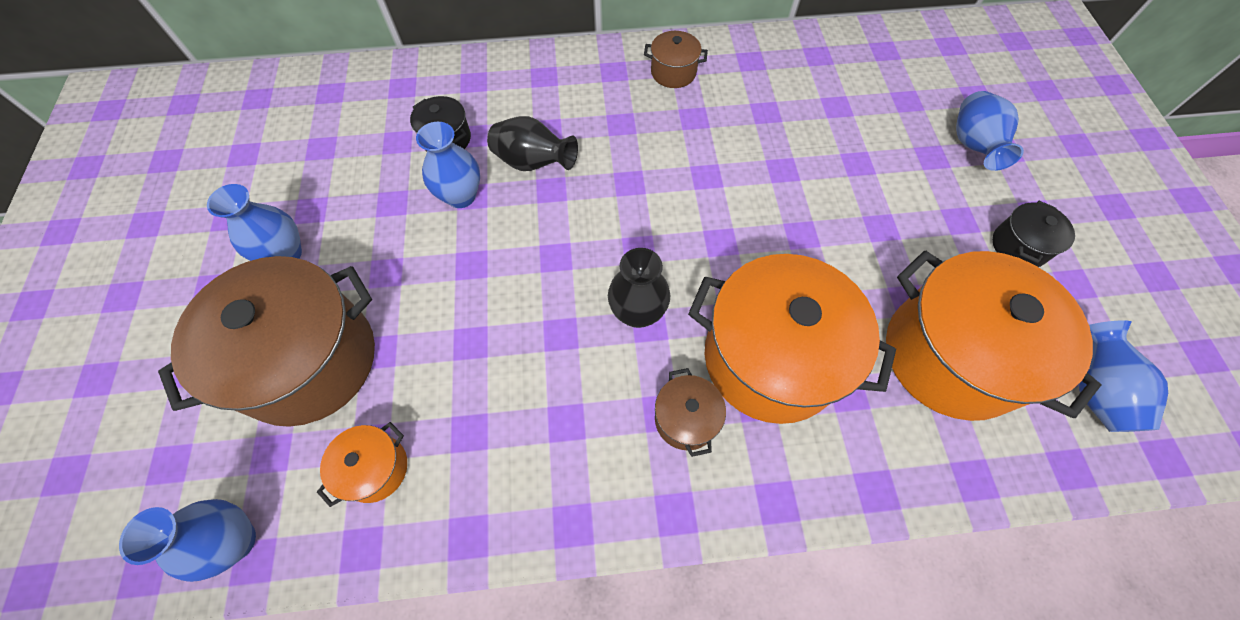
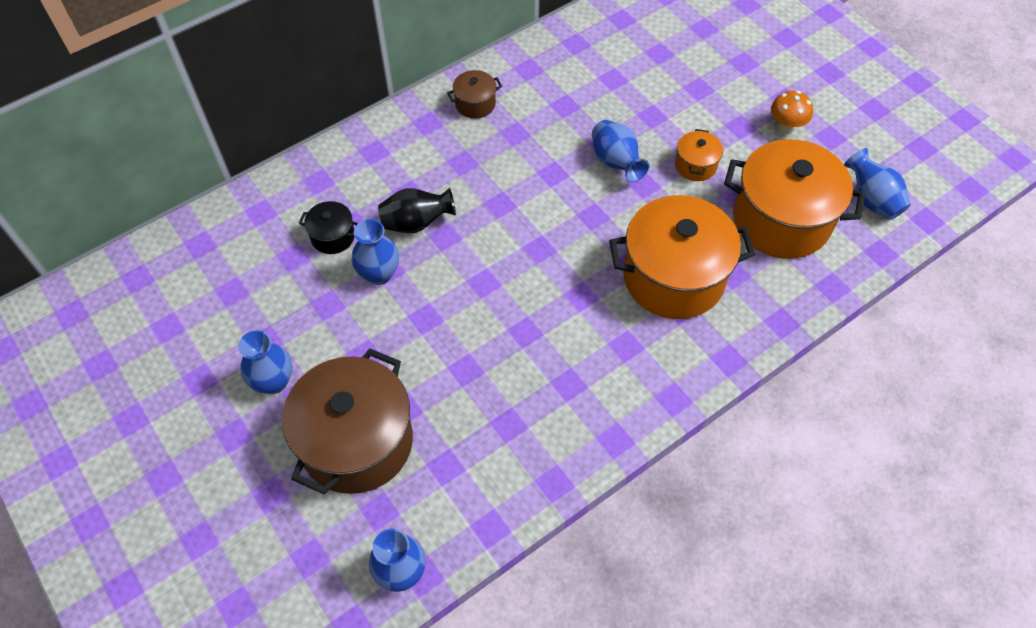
camera: 30 degrees left, 5 degrees down
orange pot [317,422,407,507] -> orange pot moved to [675,129,723,181]
black vase [608,248,670,328] -> none
brown pot [655,368,726,457] -> none
blue vase [956,91,1024,171] -> blue vase moved to [592,120,650,182]
black pot [992,201,1075,267] -> orange mushroom [771,91,813,134]

